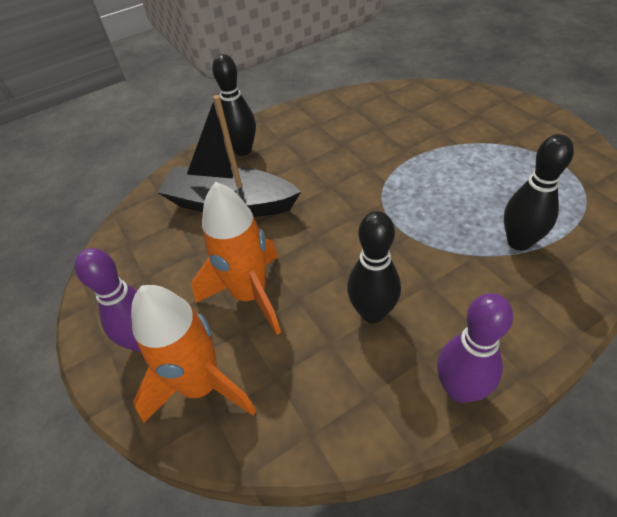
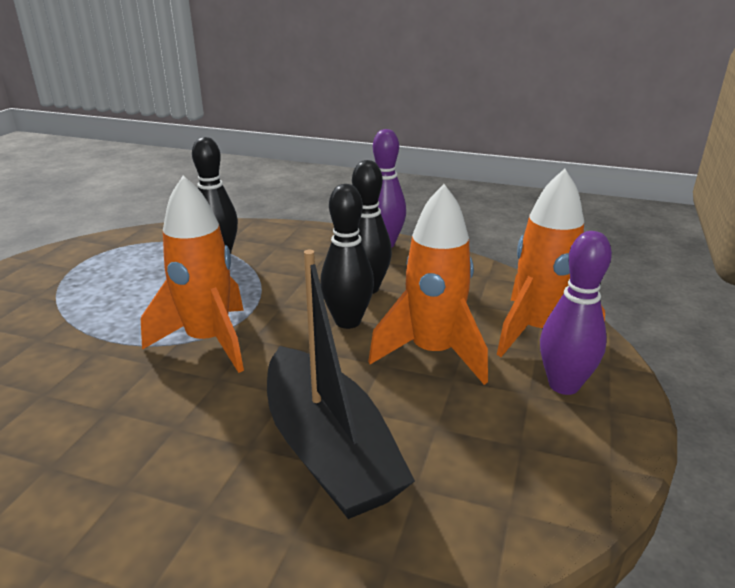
camera: 135 degrees left, 20 degrees down
black bowling pin [212,54,256,156] -> black bowling pin moved to [320,184,374,329]
none -> orange rocket [141,176,244,373]

